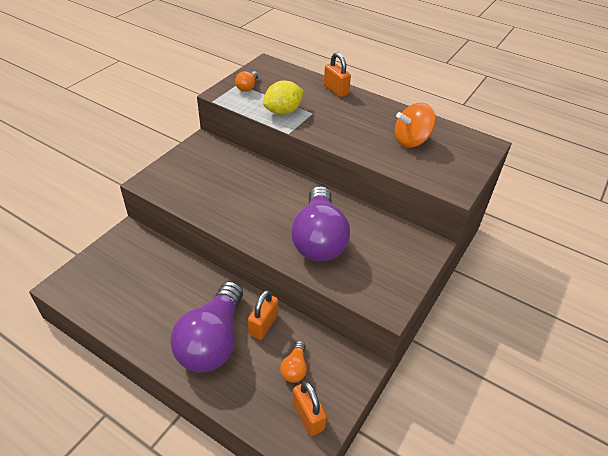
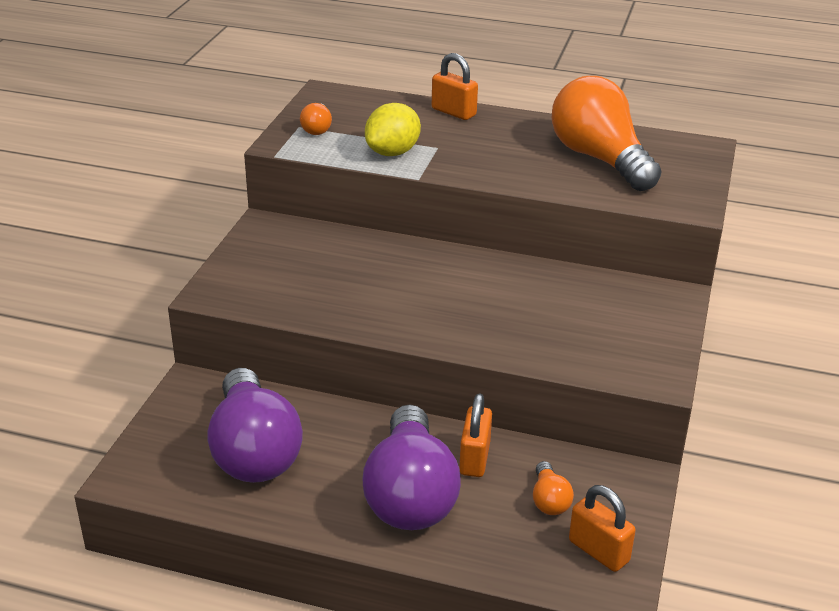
camera: 15 degrees left, 10 degrees down
purple light bulb [291,186,350,262] -> purple light bulb moved to [208,368,303,483]
orange spinning top [395,103,436,148] -> orange light bulb [552,76,661,191]

